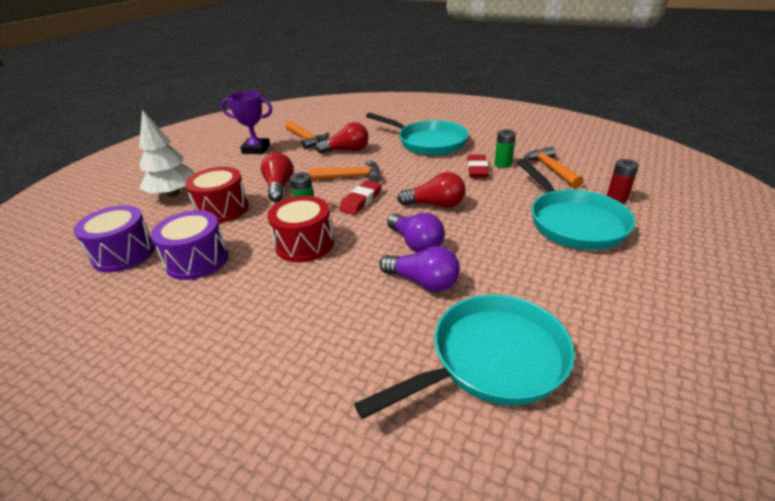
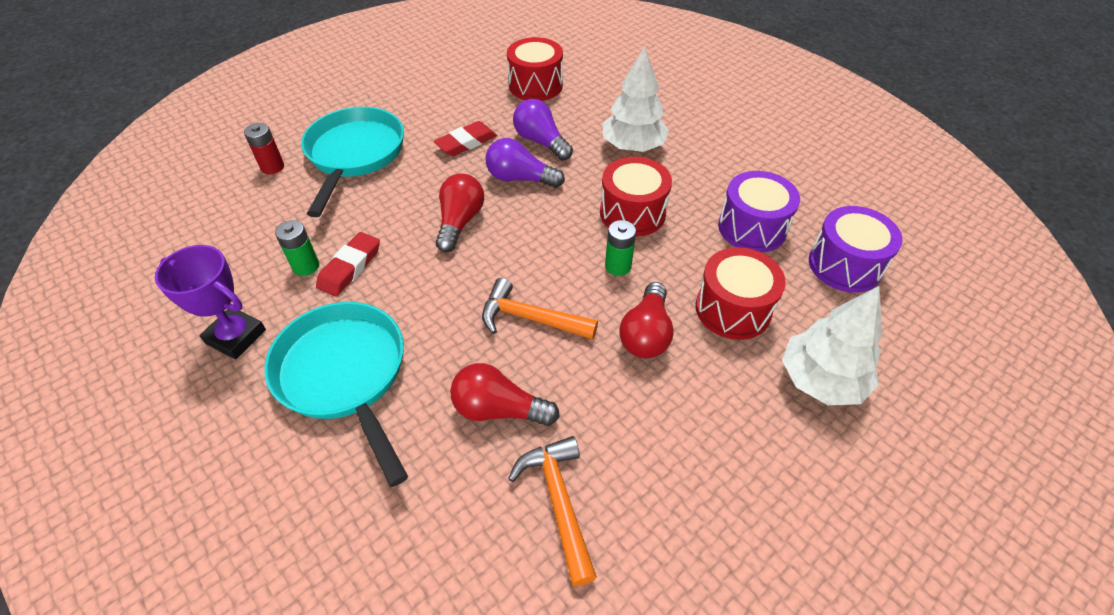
camera: 160 degrees left, 15 degrees up
purple trophy [221,91,272,154] -> purple trophy moved to [155,245,266,359]
red eraser [339,180,382,215] -> red eraser moved to [434,121,497,156]
turquoise pan [354,294,575,419] -> red drum [507,37,563,101]
purple light bulb [387,213,445,252] -> purple light bulb turned 60 degrees counterclockwise [486,138,565,188]
red light bulb [397,172,465,208] -> red light bulb turned 75 degrees clockwise [436,174,484,252]
orange hammer [524,146,584,188] -> none
none -> white tree [602,46,669,152]

